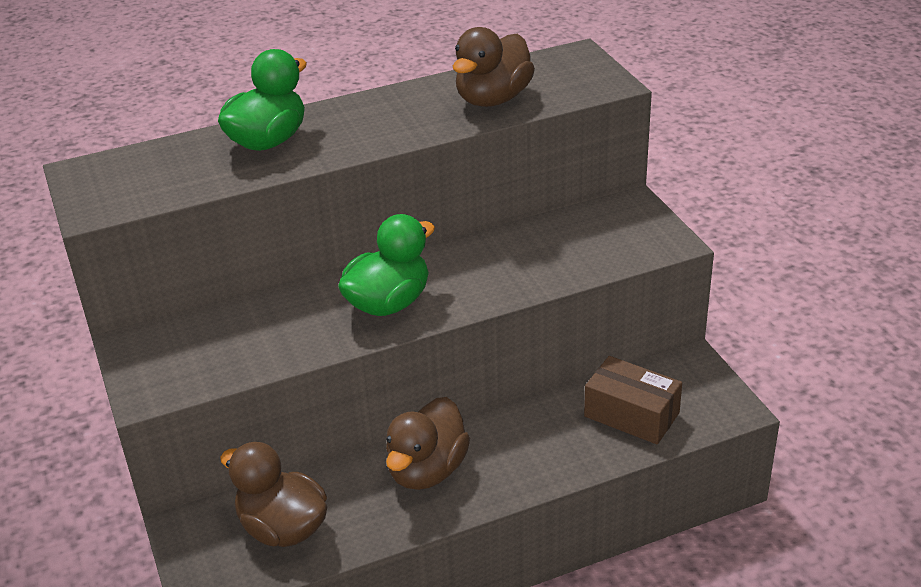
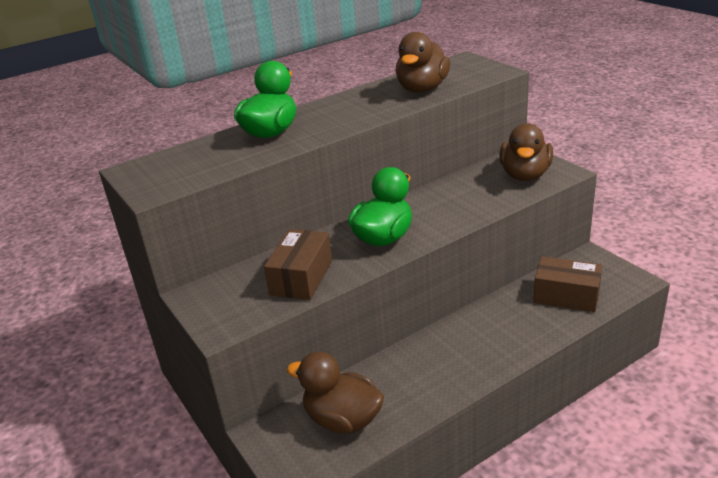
camera: 10 degrees left, 5 degrees down
brown duck [386,397,470,490] -> brown duck moved to [499,123,553,181]
none -> brown box [264,229,332,300]

